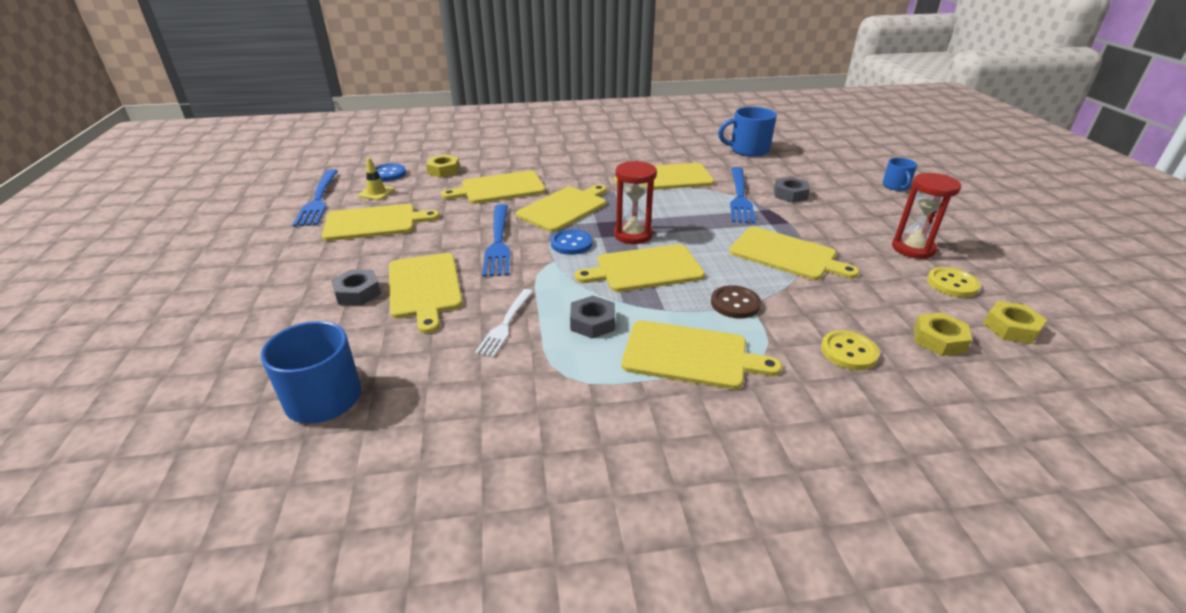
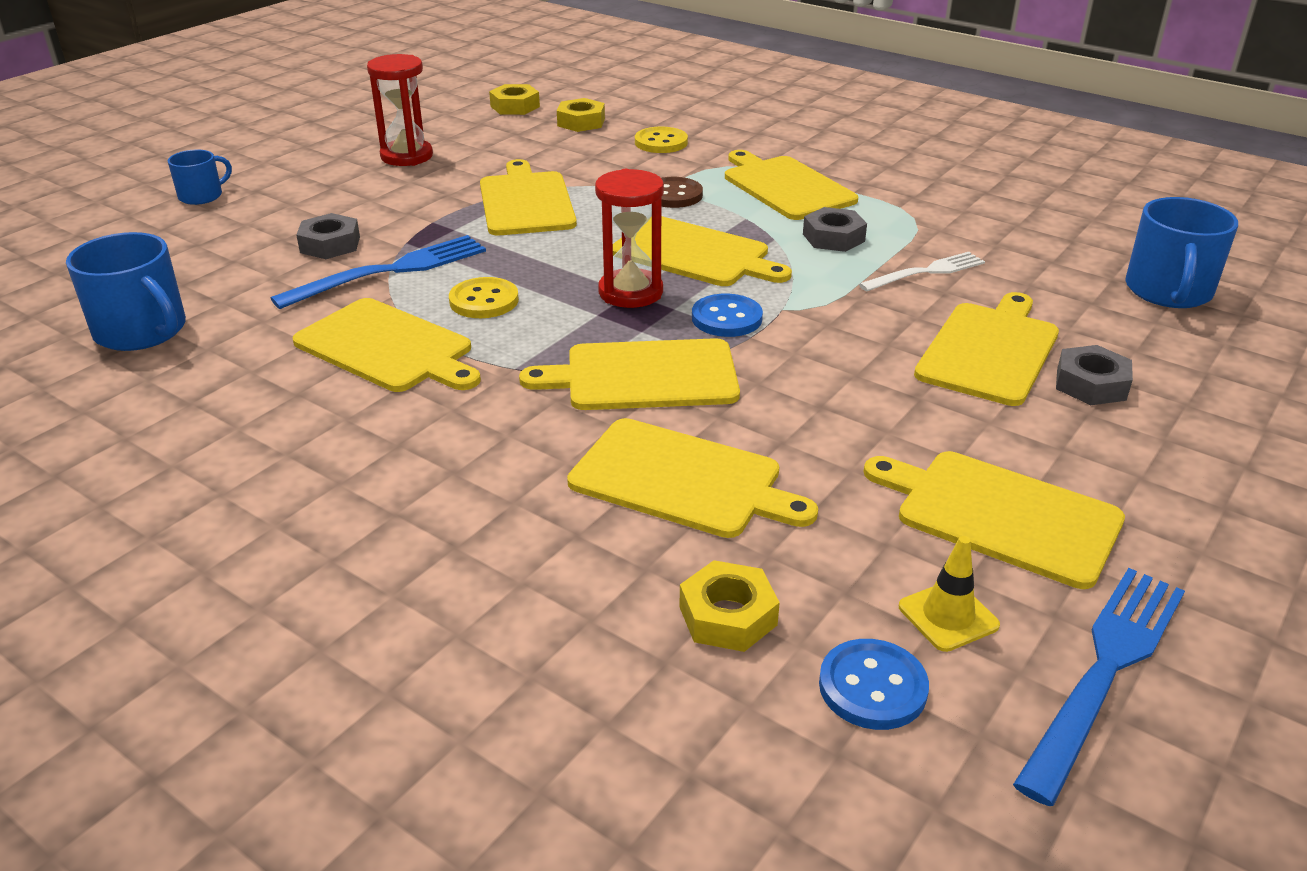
camera: 135 degrees left, 0 degrees up
blue fork [482,204,510,277] -> none
yellow button [927,267,981,297] -> yellow button moved to [449,277,519,318]

